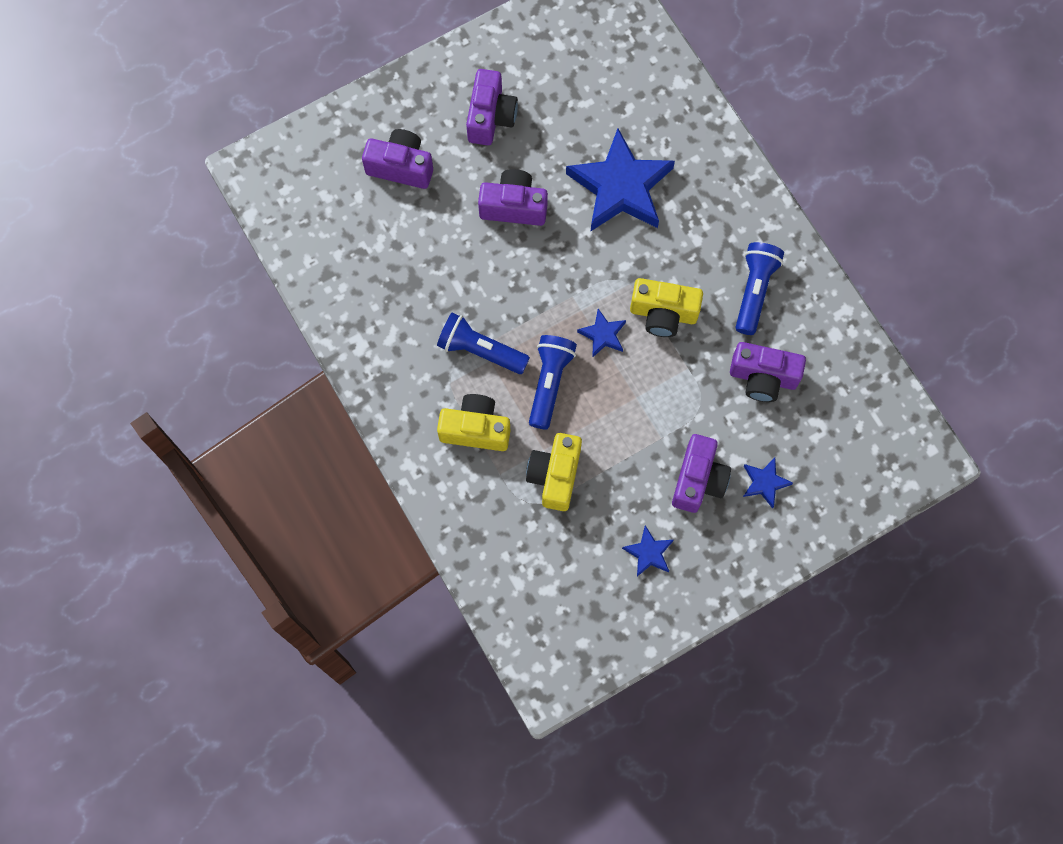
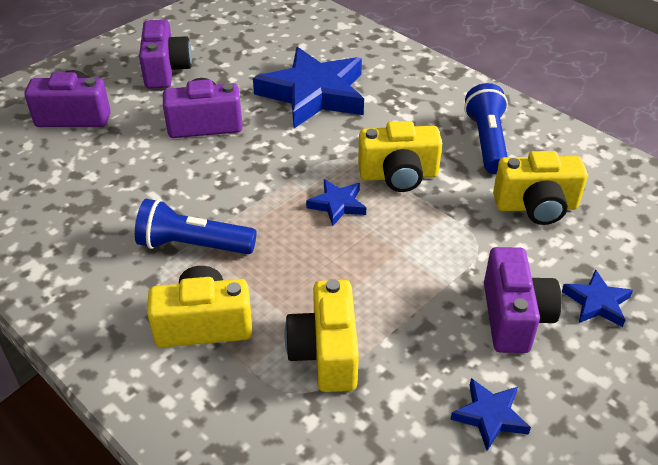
camera: 15 degrees left, 30 degrees down
blue flashlight [529,335,577,430] -> none
purple camera [730,342,806,402] -> yellow camera [493,151,588,225]

